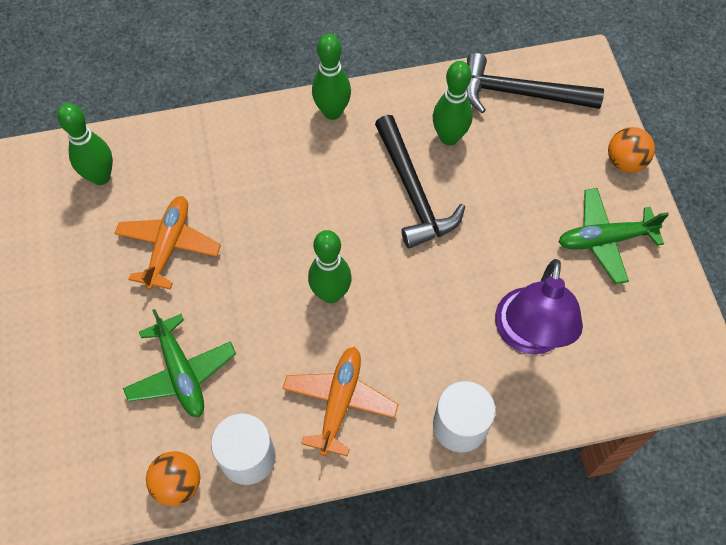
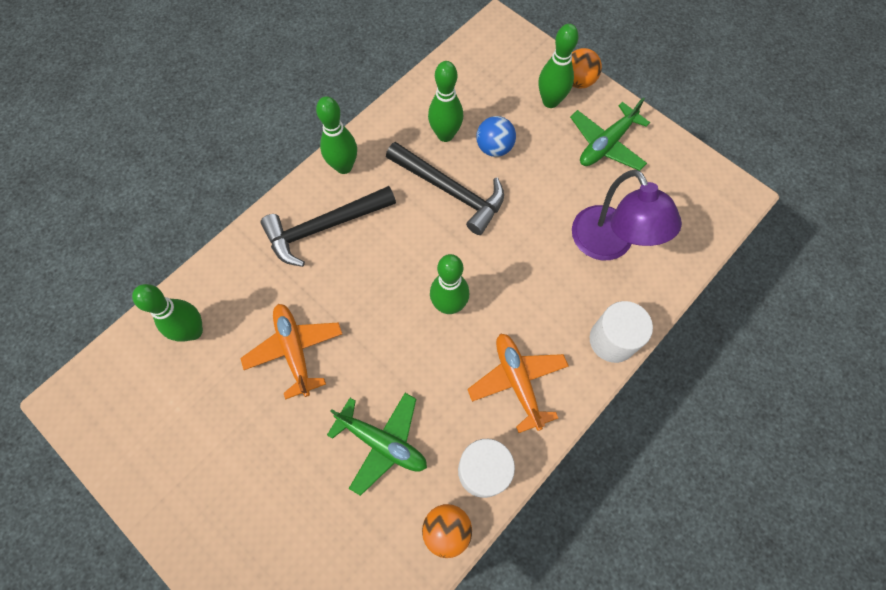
camera: 35 degrees left, 5 degrees up
black hammer [467,53,604,113] -> black hammer moved to [260,186,396,267]
none -> blue ball [476,116,516,157]
none -> green bowling pin [539,24,579,108]

